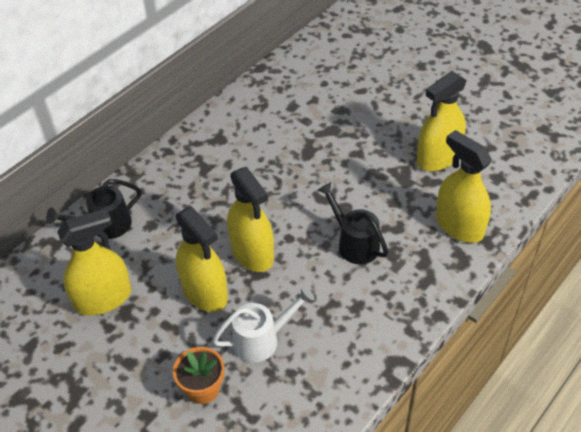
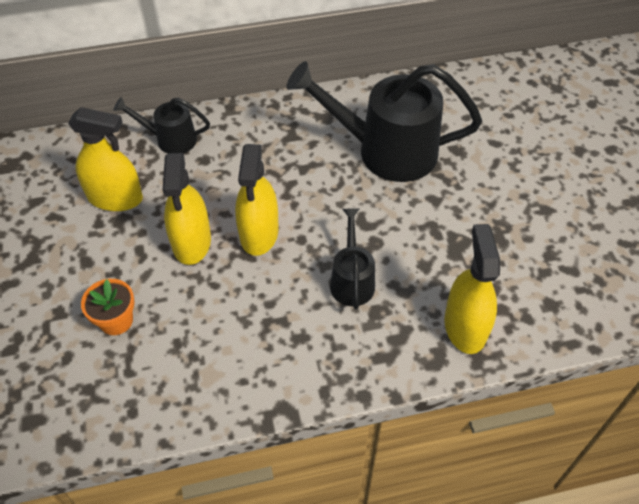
camera: 35 degrees right, 5 degrees up
white watering can [212,286,315,363] -> none
yellow spray bottle [417,71,467,171] -> none
none -> black watering can [287,61,482,182]

